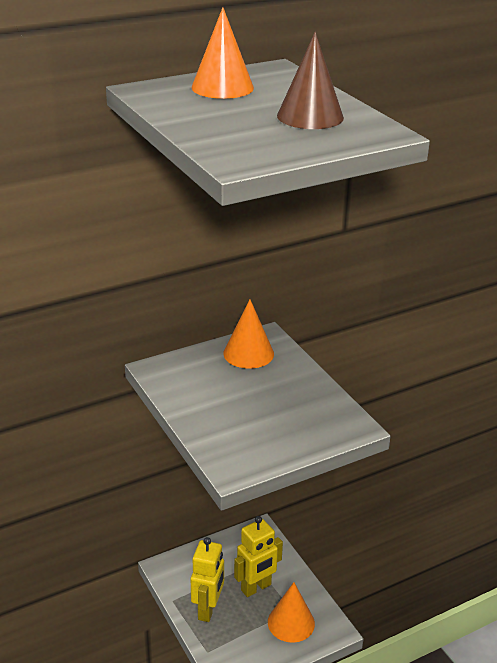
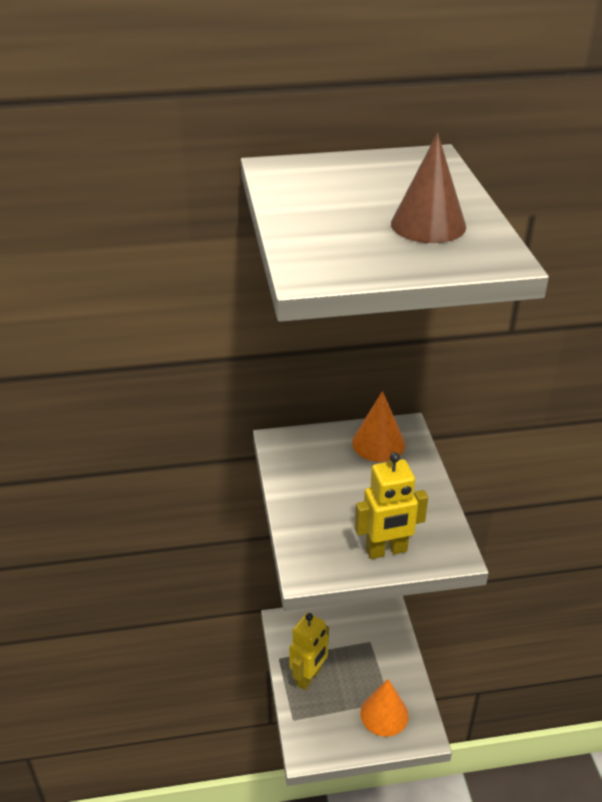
camera: 20 degrees right, 5 degrees up
orange cone [191,7,254,99] -> none
yellow robot [234,516,283,597] -> yellow robot moved to [355,452,428,559]

